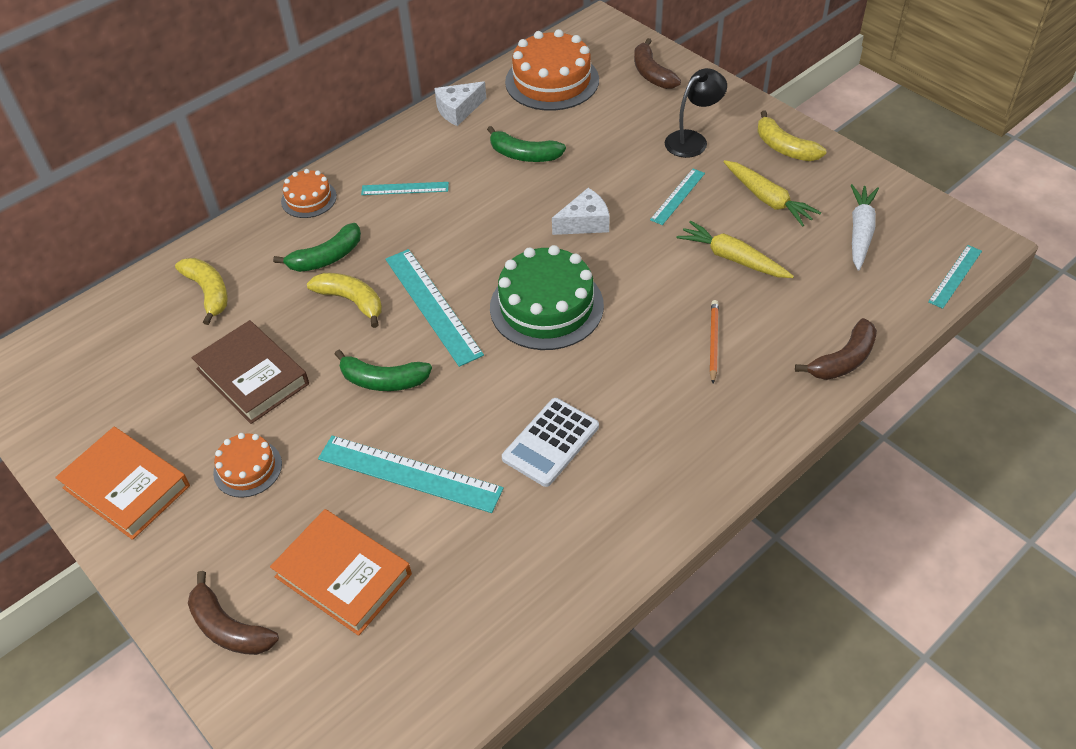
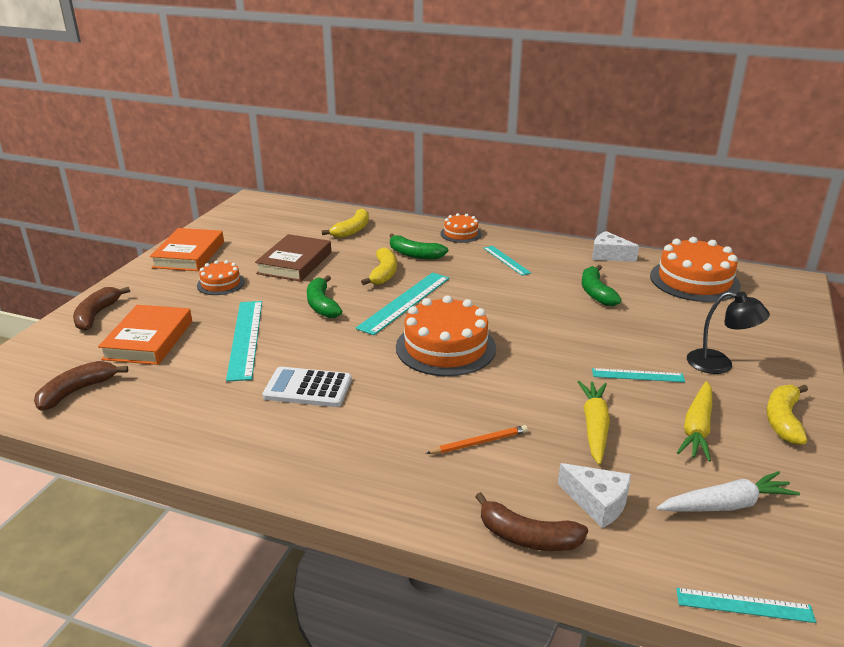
camera: 60 degrees right, 20 degrees down
green cake [490,245,604,350] -> orange cake [396,296,496,376]
white cheese [552,188,610,235] -> white cheese moved to [558,463,631,528]
brown banana [634,38,681,89] -> brown banana moved to [34,361,128,411]

